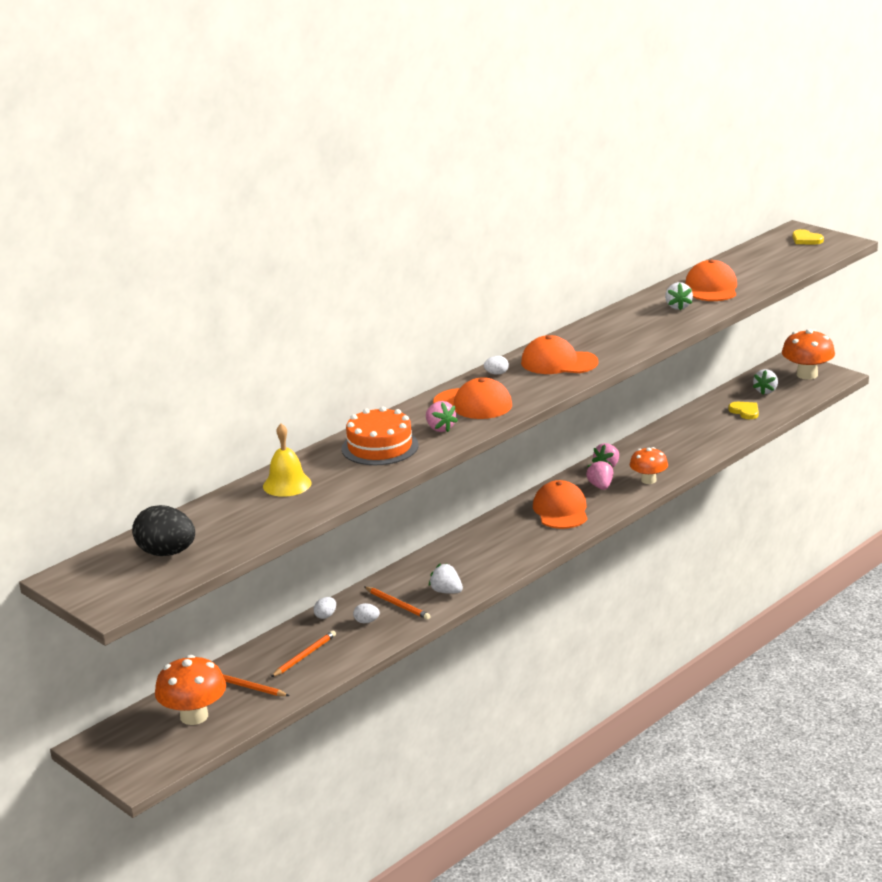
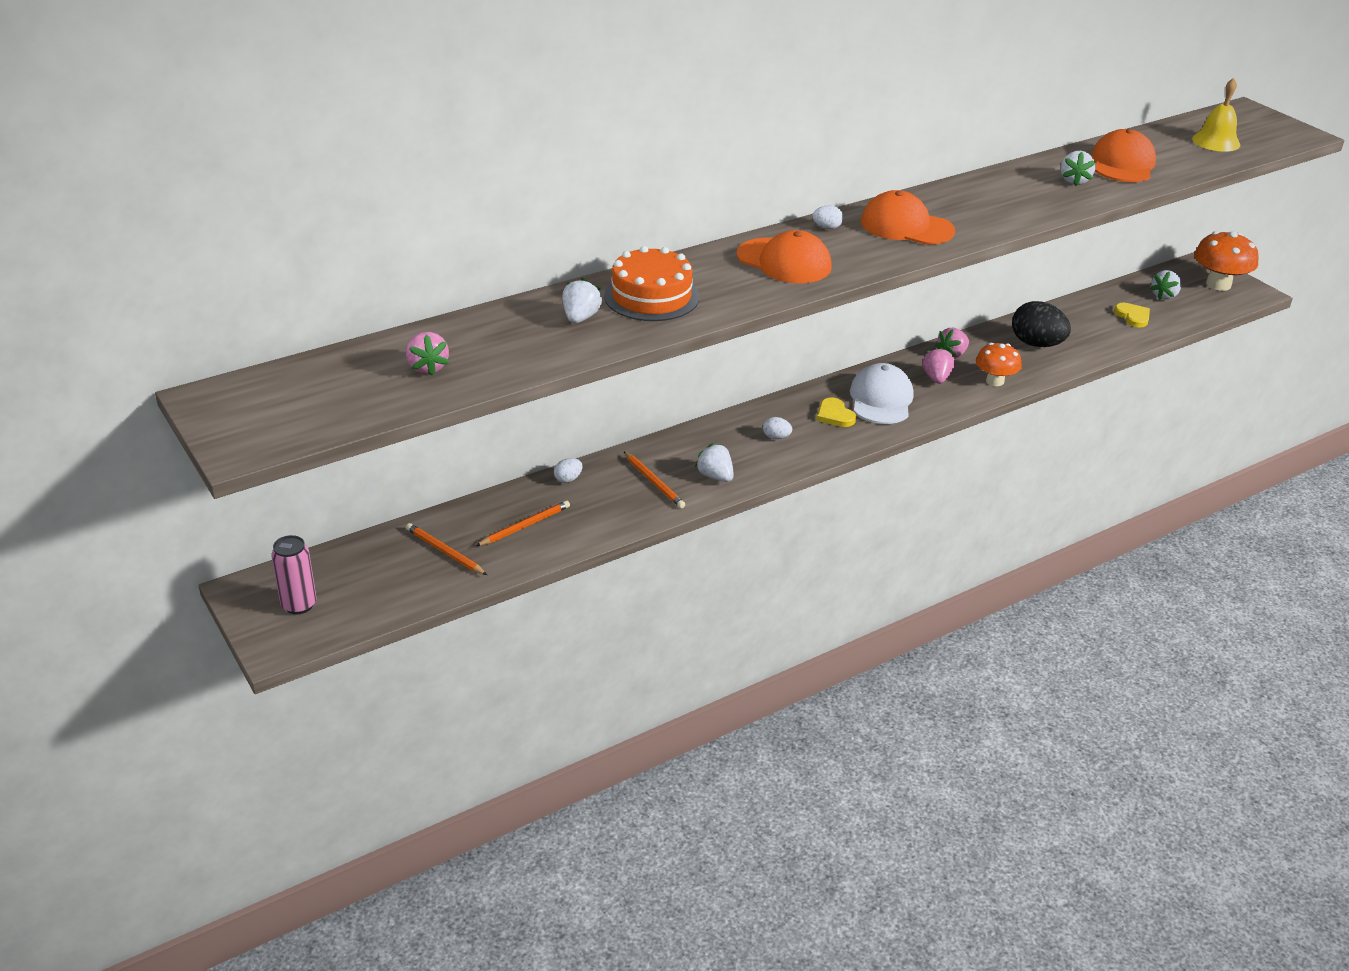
camera: 10 degrees right, 10 degrees up
black egg [132,505,195,556] -> black egg moved to [1012,301,1071,347]
orange mushroom [155,655,226,725] -> none
yellow bell [263,423,312,497] -> yellow bell moved to [1192,78,1240,152]
white egg [353,603,380,623] -> white egg moved to [763,417,792,439]
pink strawberry [426,401,458,432] -> pink strawberry moved to [406,332,449,376]
orange cap [533,480,588,529] -> white cap [850,363,913,424]
yellow heart [793,229,824,244] -> yellow heart moved to [817,397,856,427]
none -> pink can [271,535,316,614]
none -> white strawberry [562,278,602,323]

